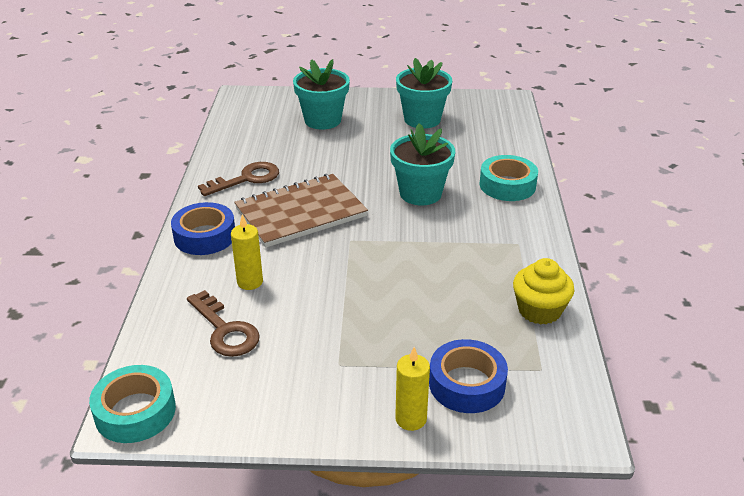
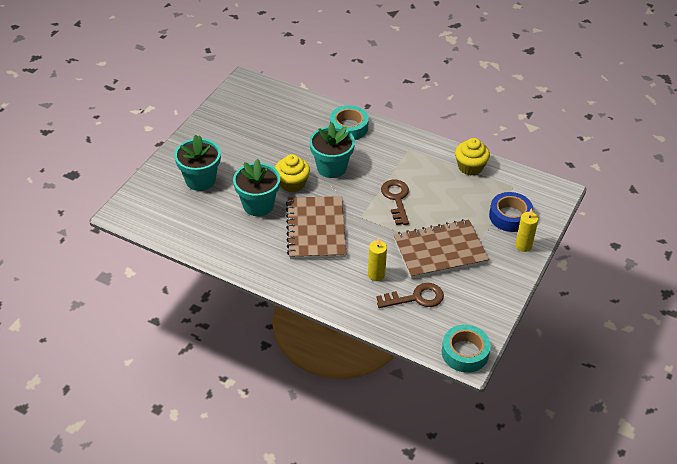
camera: 65 degrees left, 10 degrees up
blue tape [171,202,235,255] -> none
brown key [198,162,279,196] -> brown key moved to [381,180,409,225]
turquoise flower pot [396,58,452,129] -> turquoise flower pot moved to [233,159,280,216]
none -> yellow cupcake [275,154,310,193]
none -> brown notebook [394,219,489,279]

